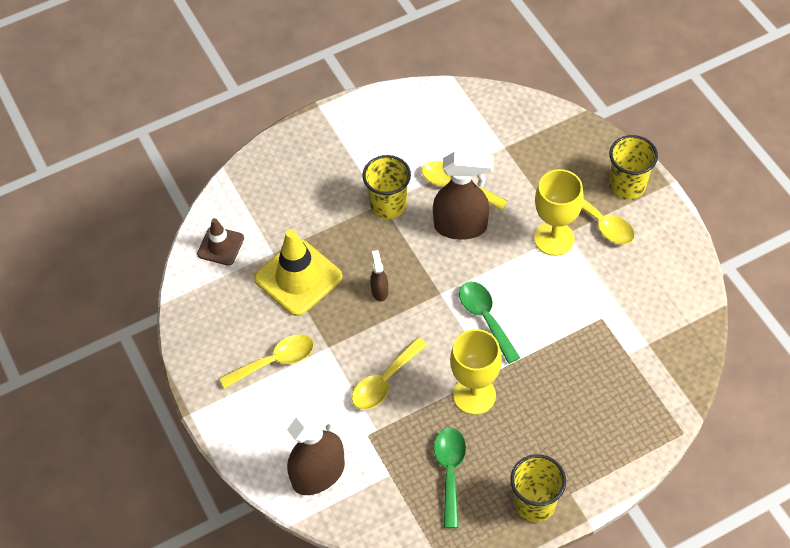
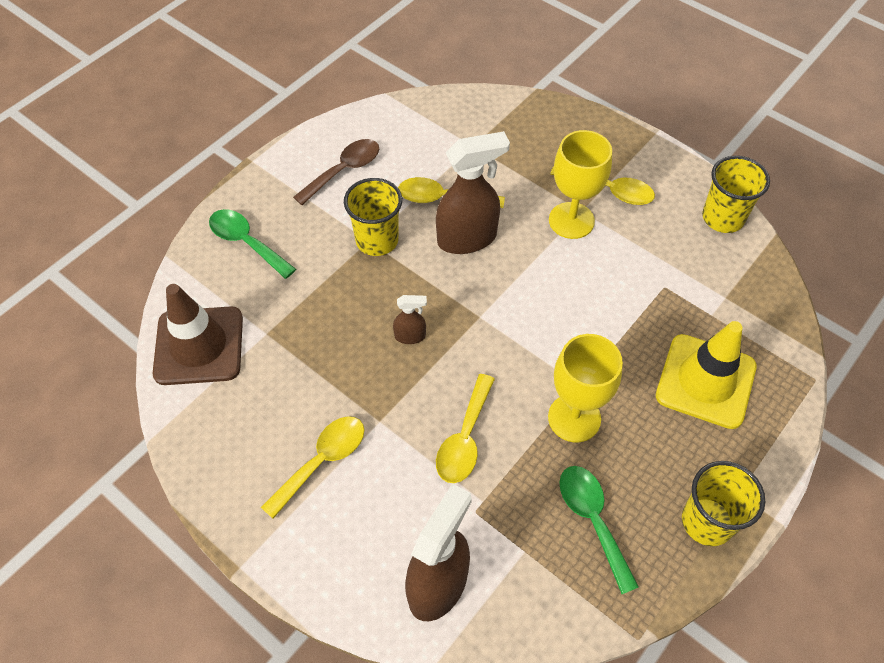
camera: 25 degrees left, 0 degrees up
brown traffic cone [197,218,244,266] -> brown traffic cone [153,284,243,385], size x1.73
yellow traffic cone [254,229,343,316] -> yellow traffic cone moved to [656,321,757,429]
brown spray bottle [370,250,388,302] -> brown spray bottle turned 120 degrees clockwise [393,295,427,344]
green spoon [459,282,520,364] -> green spoon moved to [209,209,296,279]
yellow cup [609,135,658,199] -> yellow cup moved to [702,156,770,233]
none -> brown spoon [293,139,379,205]

